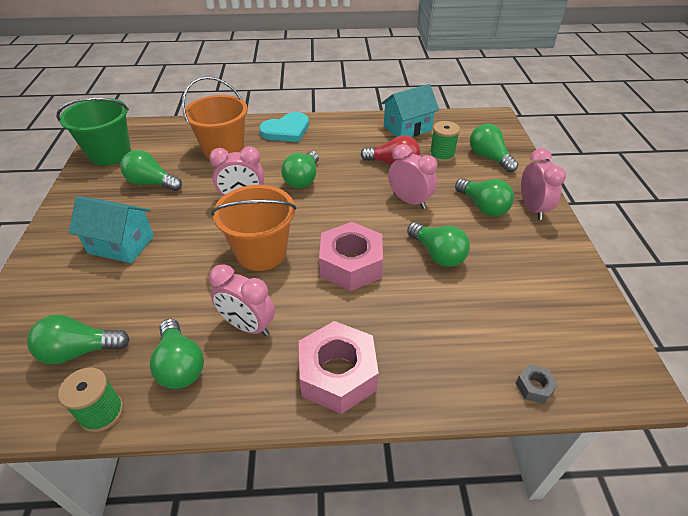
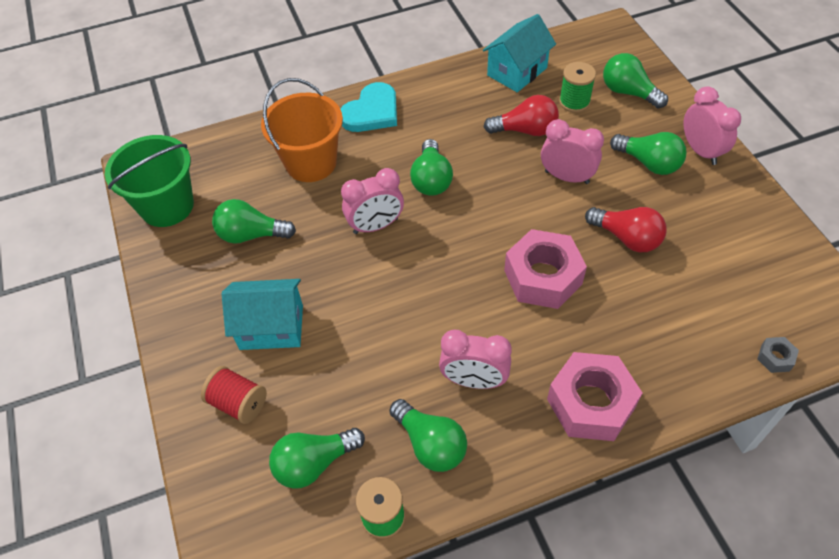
camera: 15 degrees left, 10 degrees up
orange bucket [211,185,297,271] -> none
green light bulb [407,222,470,267] -> red light bulb [585,207,667,252]
none -> red spool [201,366,267,424]

